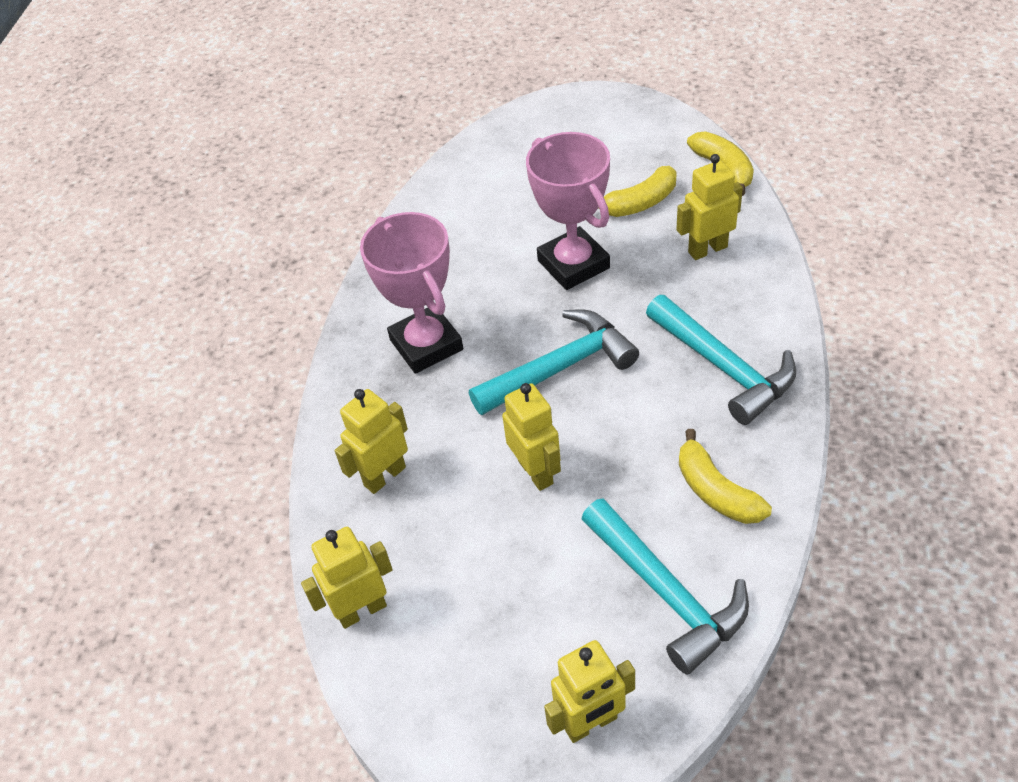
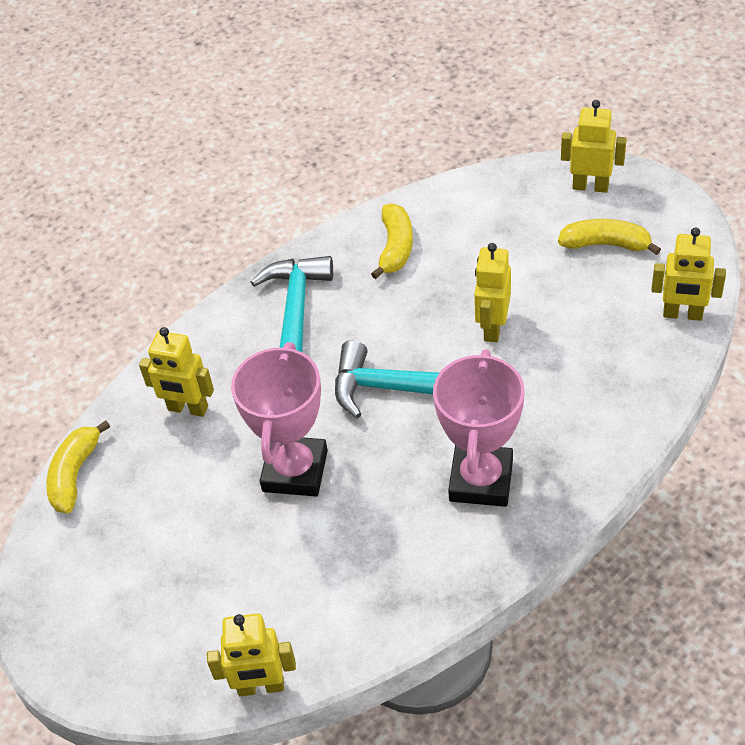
camera: 140 degrees left, 0 degrees up
yellow robot [335,389,408,494] -> yellow robot moved to [207,614,296,696]
turquoise hammer [581,498,749,674] -> none
yellow banana [604,166,677,217] -> yellow banana moved to [558,219,661,255]

